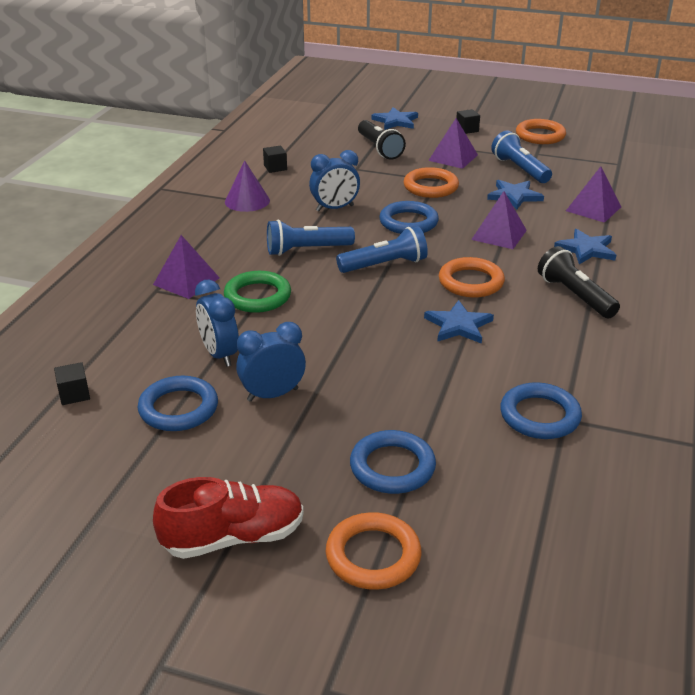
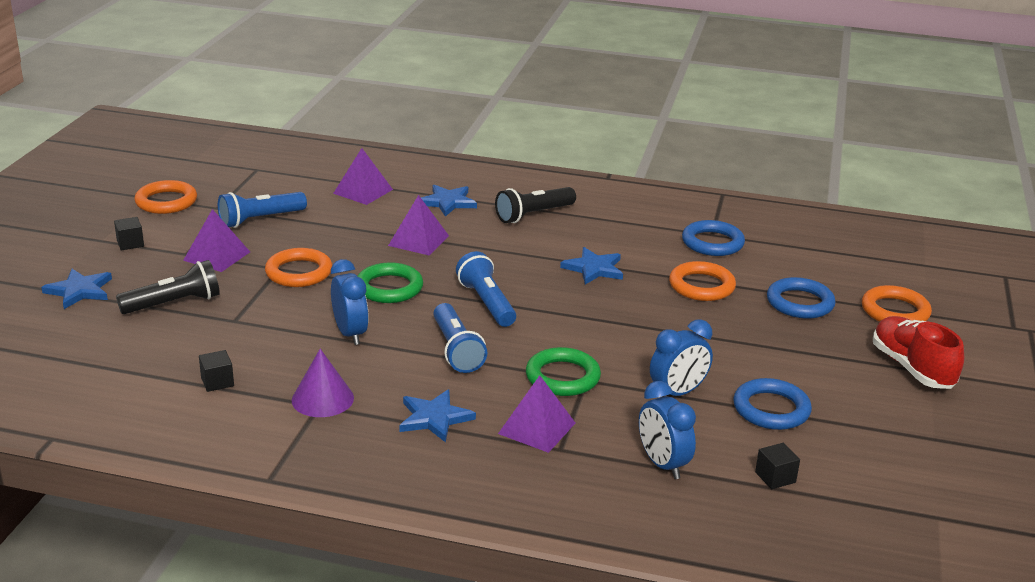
camera: 95 degrees left, 5 degrees down
blue clock [236,322,306,402] -> blue clock moved to [639,381,696,479]
blue ring [379,201,439,234] -> green ring [357,262,423,303]
orange ring [439,257,505,298] -> orange ring moved to [669,261,736,301]
blue star [487,180,544,209] -> blue star moved to [399,390,476,442]

